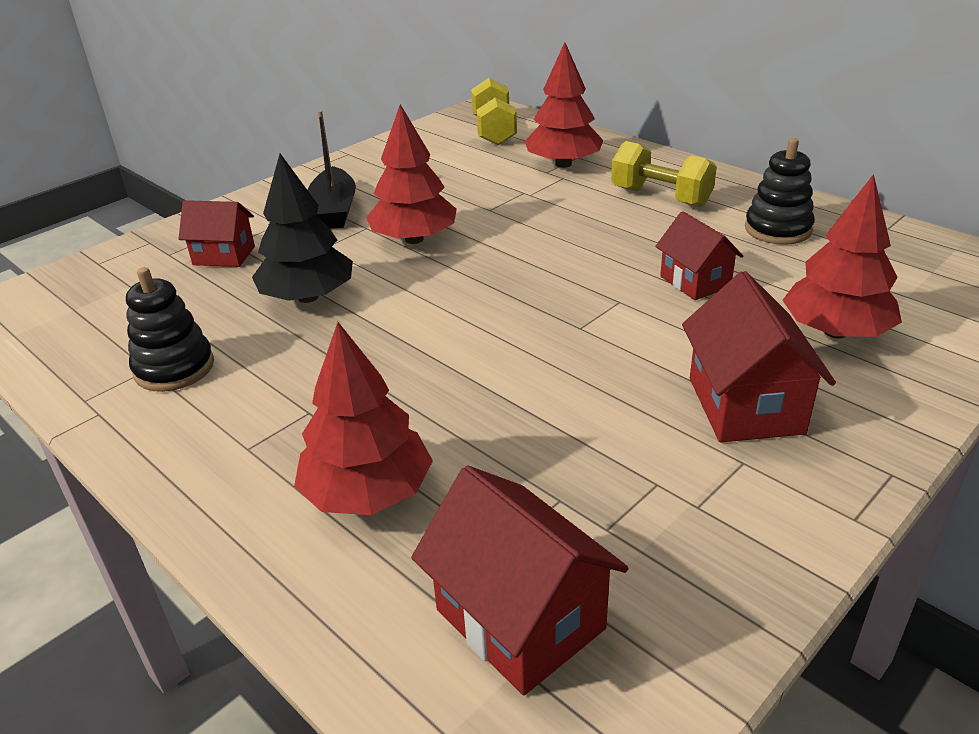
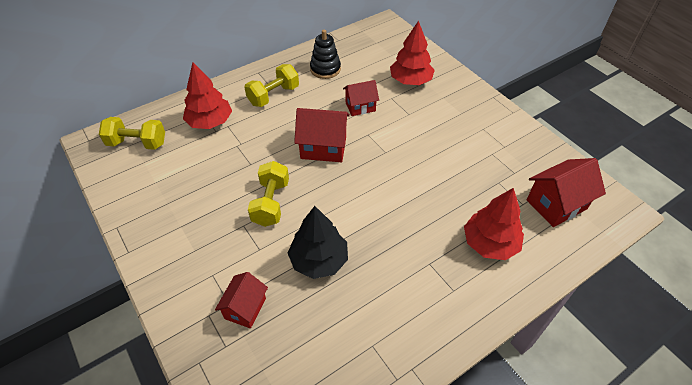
camera: 80 degrees left, 15 degrees up
black stacking toy [126,267,214,392] -> none
black boat [308,110,356,229] -> none
red tree [366,104,457,244] -> yellow dumbbell [248,161,289,227]
red house [682,271,836,442] -> red house moved to [294,108,350,162]

